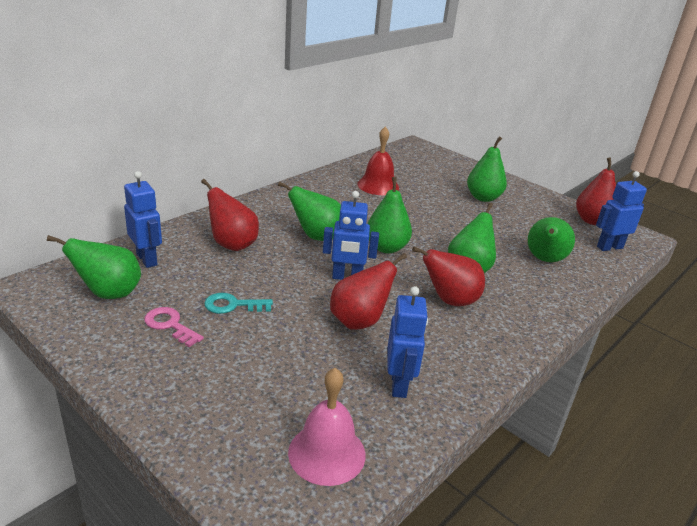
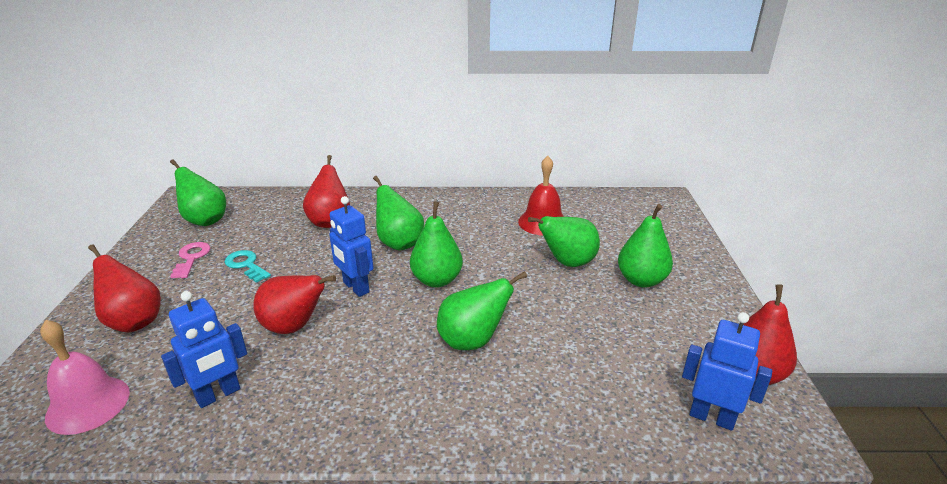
camera: 50 degrees right, 0 degrees up
blue robot [124,171,162,268] -> none
red pear [412,247,485,306] -> red pear moved to [88,244,161,332]
green pear [528,217,575,262] -> green pear moved to [528,216,600,267]

